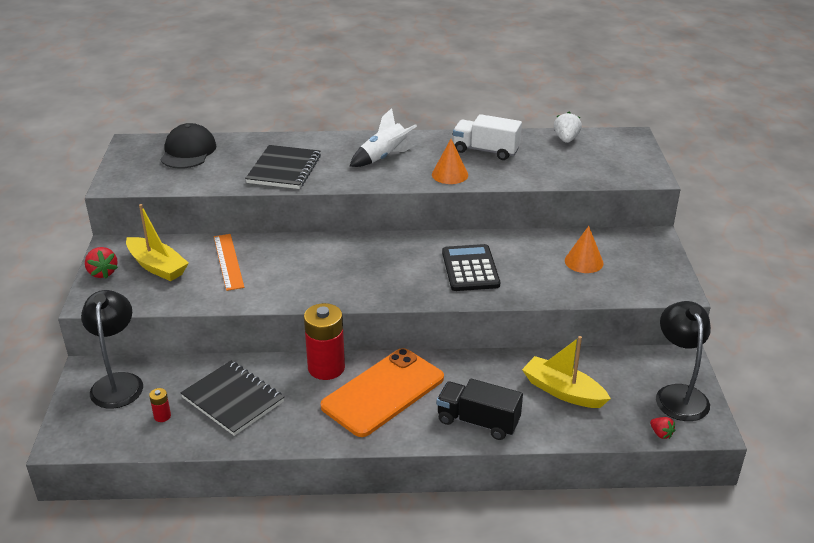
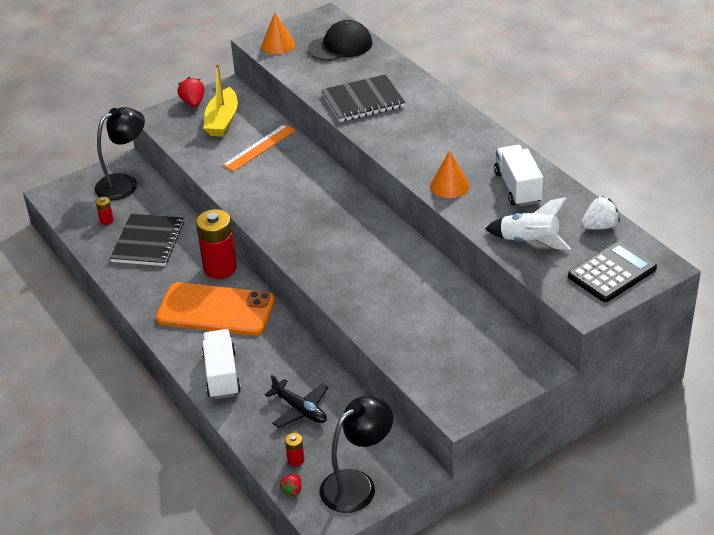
camera: 60 degrees right, 5 degrees up
red strawberry [85,247,118,279] -> red strawberry turned 135 degrees clockwise [177,77,204,107]
white rocket [350,108,417,167] -> white rocket moved to [485,197,571,250]
black truck [437,379,523,440] -> white truck [202,329,241,399]
black calculator [442,244,500,291] -> black calculator moved to [568,241,657,302]
yellow boat [522,336,611,408] -> black plane [265,375,328,428]
orange cone [565,226,604,273] -> orange cone moved to [261,13,295,54]
none -> red battery [285,433,304,466]

